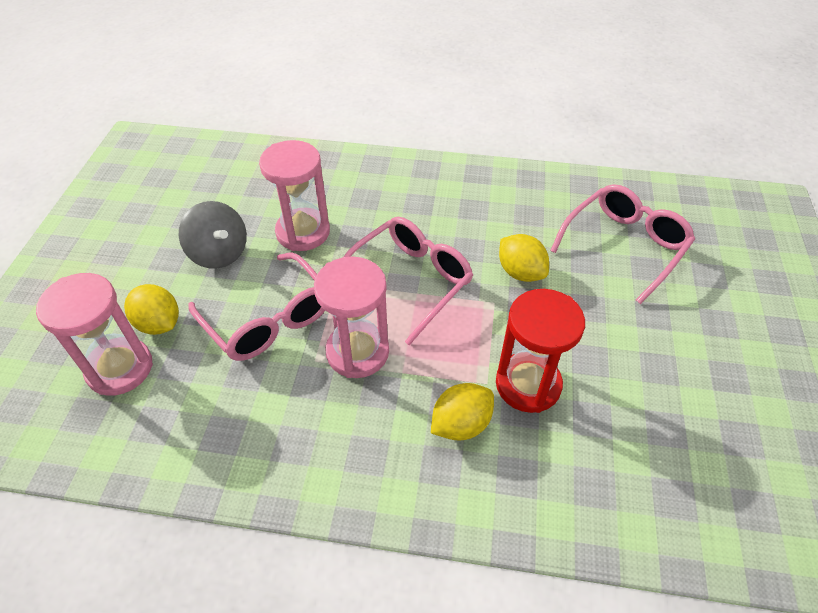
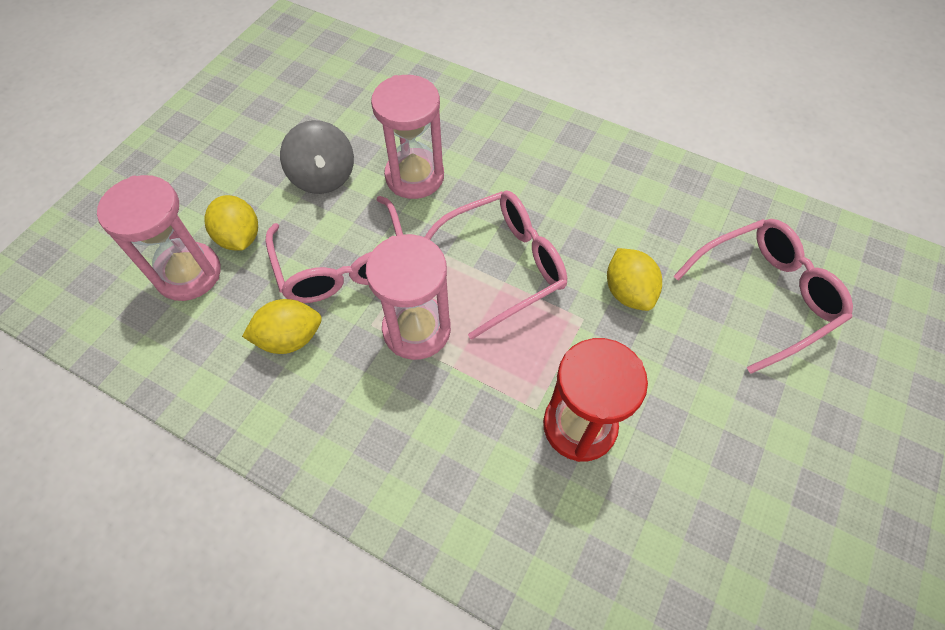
camera: 20 degrees right, 10 degrees up
yellow lemon [431,383,494,441] -> yellow lemon moved to [242,299,322,354]

